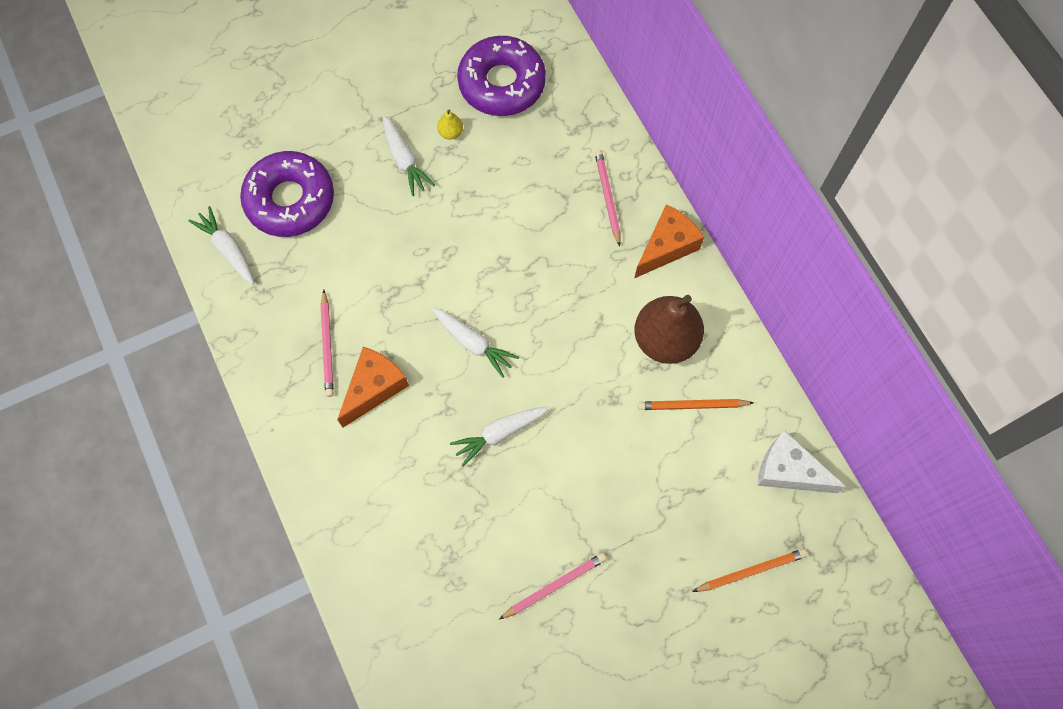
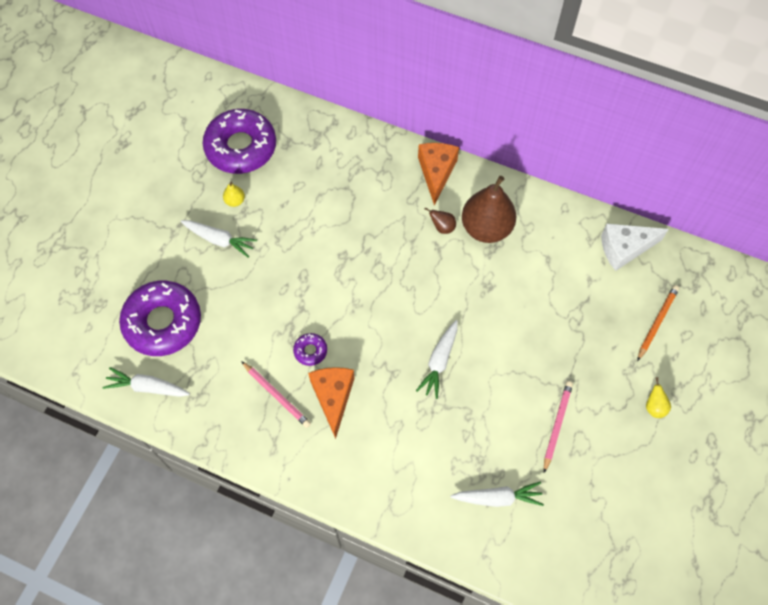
camera: 40 degrees left, 5 degrees down
white carrot [432,308,519,378] -> white carrot moved to [451,482,544,507]
pink pencil [595,149,621,247] -> none
orange pencil [638,399,754,410] -> none
none -> purple donut [293,333,327,366]
none -> brown pear [425,207,456,234]
none -> yellow pear [646,377,671,418]

